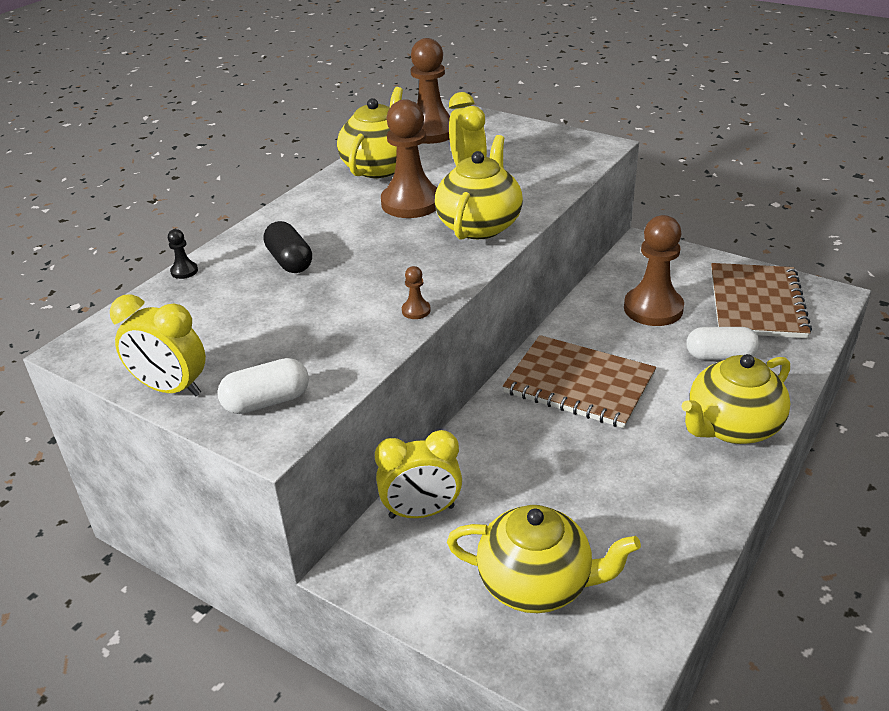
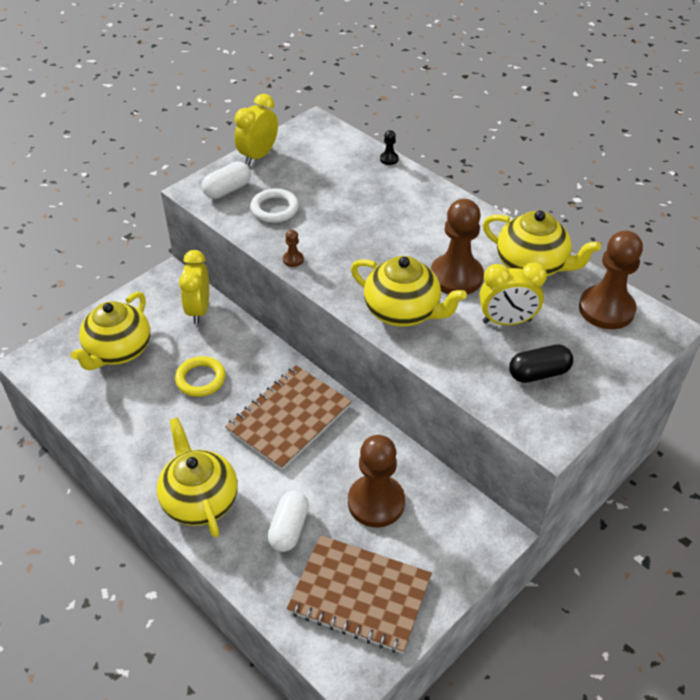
camera: 100 degrees right, 10 degrees up
white capsule [217,358,309,414] -> white capsule turned 60 degrees clockwise [202,162,251,199]
black capsule [263,221,312,273] -> black capsule moved to [509,345,573,383]
none -> yellow ring [175,356,226,397]
none -> white ring [250,188,299,223]

